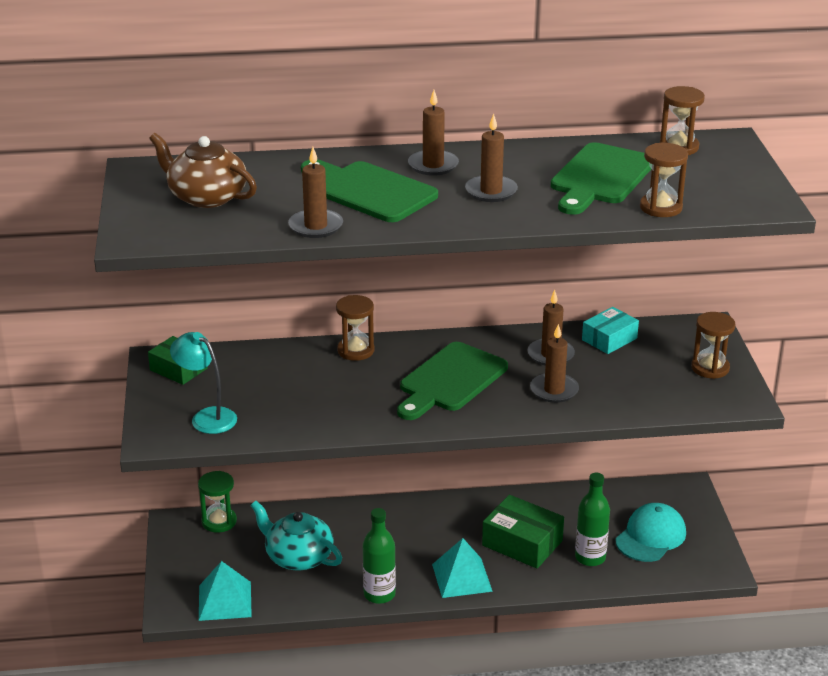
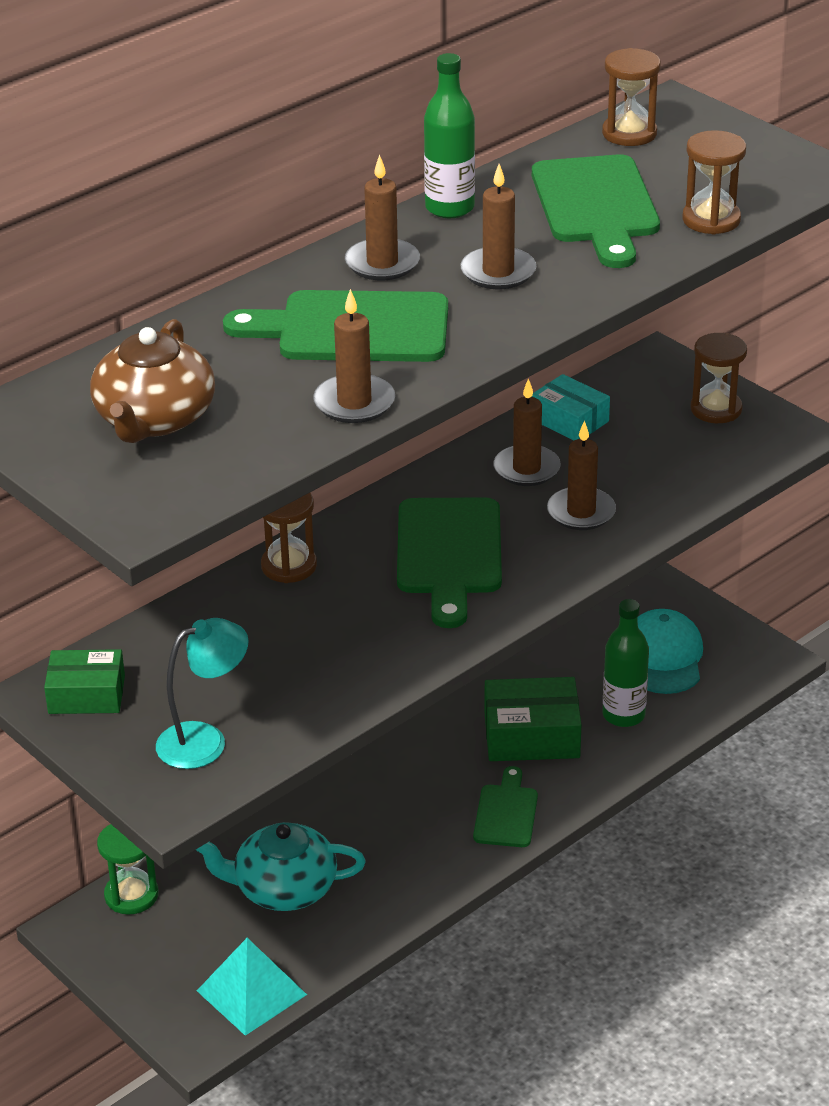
camera: 35 degrees left, 5 degrees up
brown teapot [149,133,257,208] -> brown teapot turned 75 degrees counterclockwise [90,319,215,443]
turquoise lamp [170,332,237,434] -> turquoise lamp turned 150 degrees clockwise [156,618,248,769]
green bottle [363,508,396,604] -> green bottle moved to [424,53,475,218]
turquoise pyramid [432,538,493,598] -> green cutting board [473,766,538,847]
turquoise box [582,307,639,354] -> turquoise box turned 60 degrees counterclockwise [532,374,610,440]

